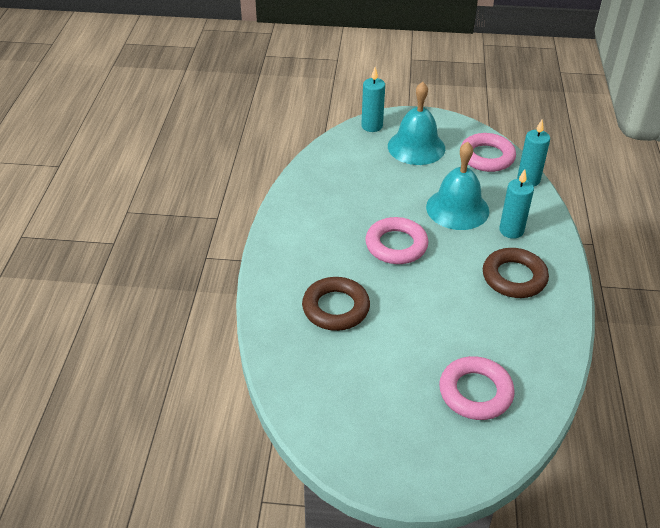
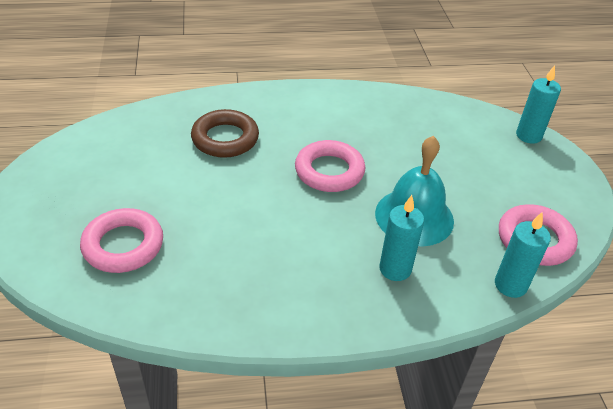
camera: 75 degrees right, 0 degrees up
turquoise bell [388,82,445,165] -> none
brown ring [483,248,549,298] -> none

